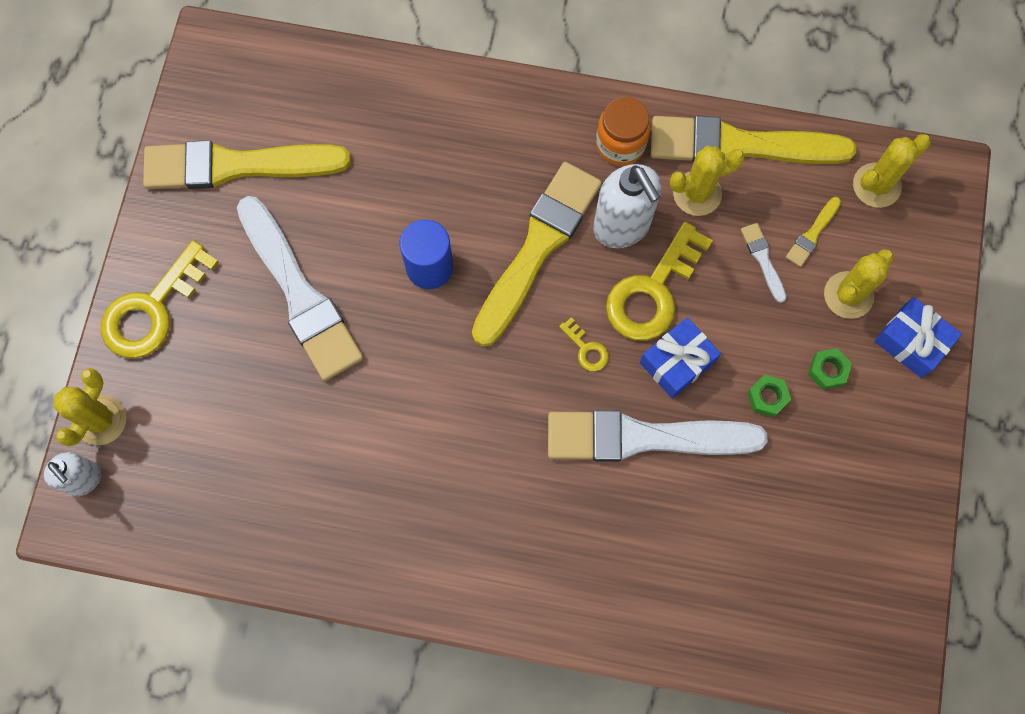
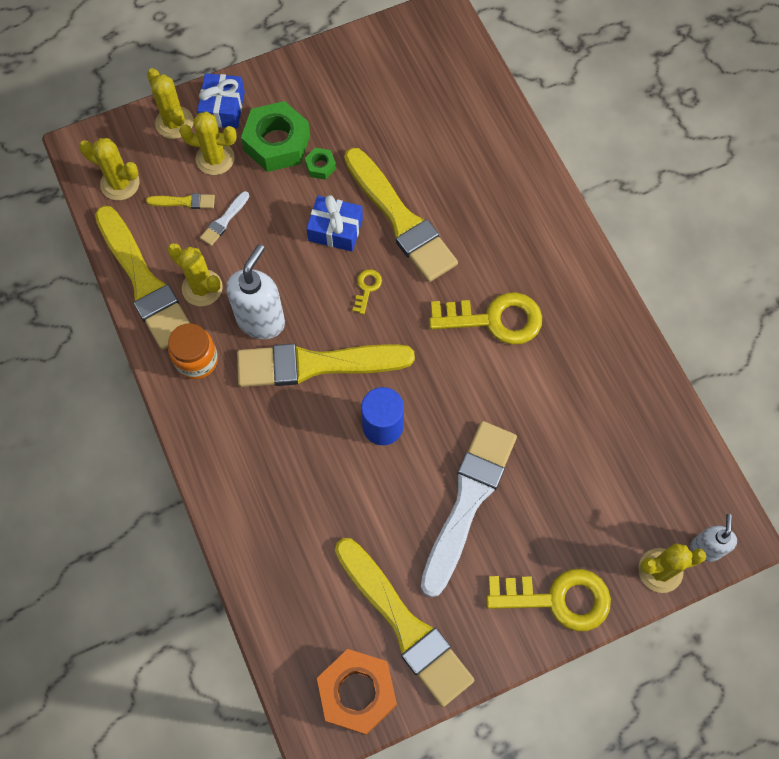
camera: 125 degrees left, 5 degrees down
white brush [548,410,768,462] -> yellow brush [344,148,458,282]
yellow key [606,222,713,341] -> yellow key moved to [429,292,542,345]
green nut [808,348,852,390] -> green nut [241,101,310,172], size x2.17
none -> yellow cactus [147,68,194,139]
none -> orange nut [317,649,397,735]

